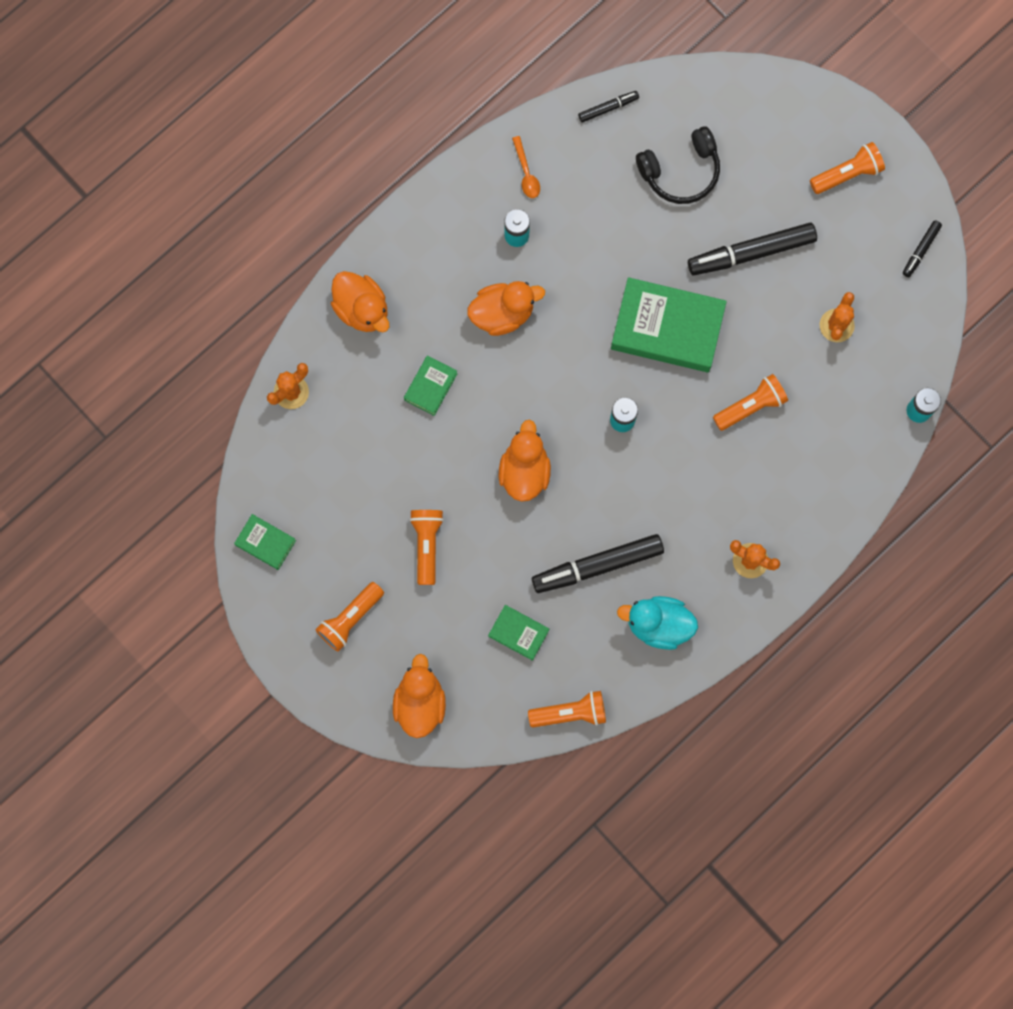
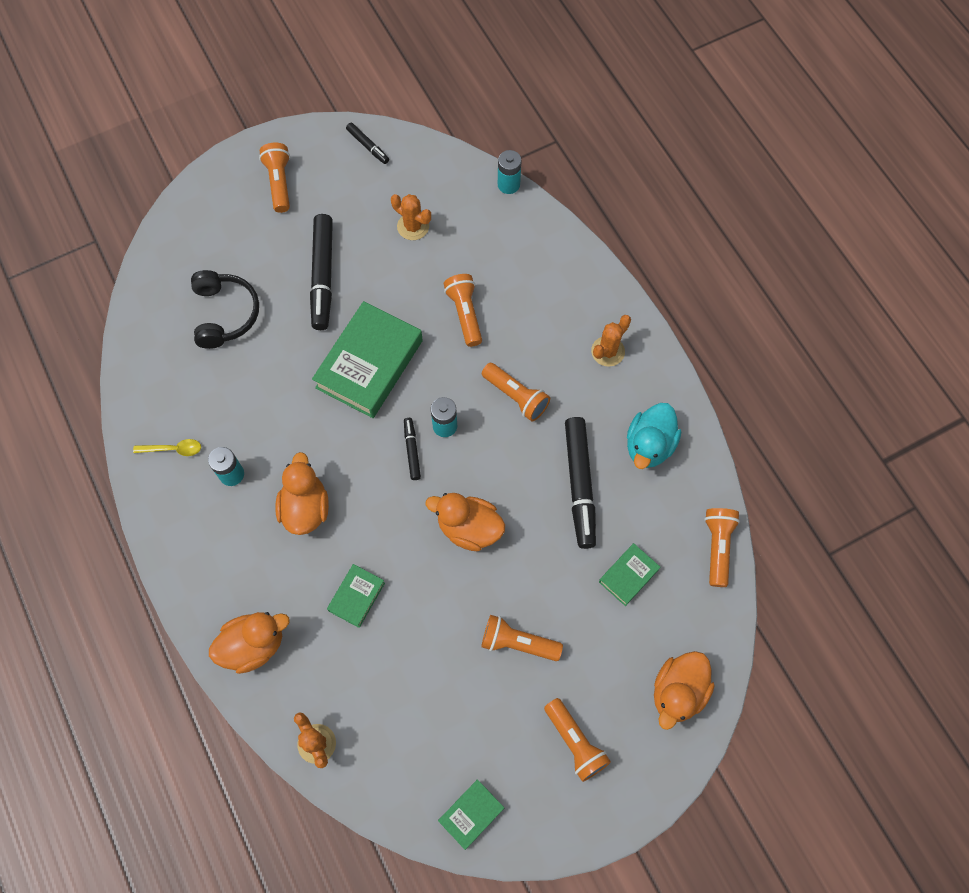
camera: 75 degrees left, 10 degrees down
orange duck [393,654,446,738] -> orange duck turned 75 degrees counterclockwise [654,651,715,730]
green book [404,355,458,416] -> green book turned 75 degrees clockwise [327,564,385,628]
orange spoon [512,136,540,198] -> yellow spoon [133,439,201,456]
black marker [578,91,639,123] -> black marker moved to [404,418,421,480]
none -> orange flashlight [482,363,550,421]

